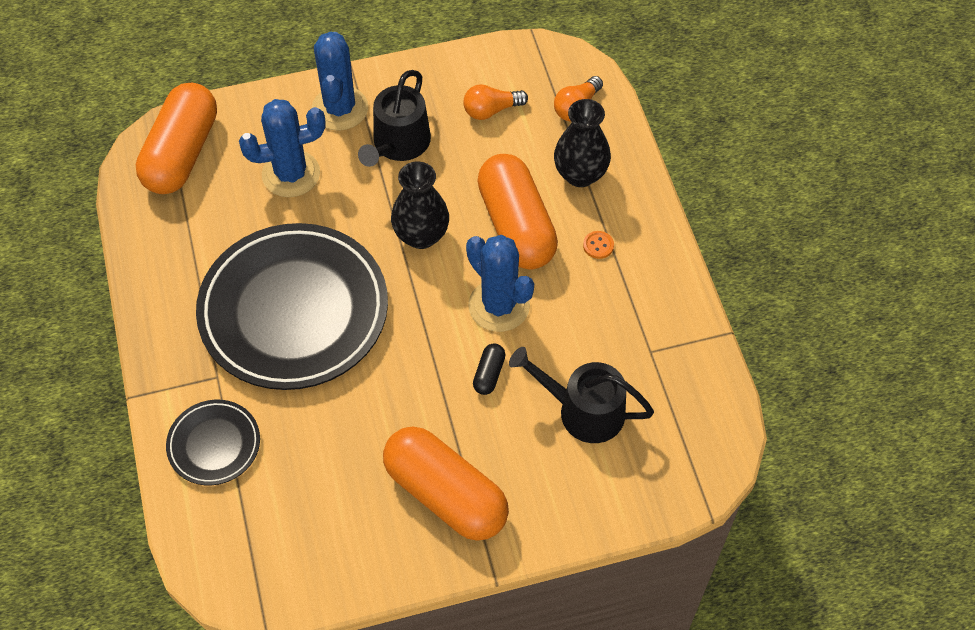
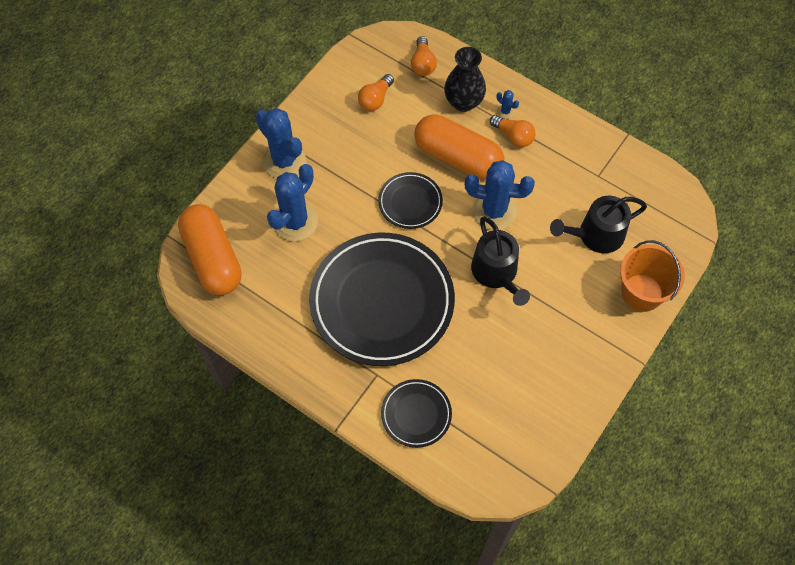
camera: 40 degrees left, 5 degrees up
black watering can [358,70,431,167] -> black watering can moved to [471,216,530,306]
orange capsule [383,426,509,540] -> none
black vase [391,161,449,249] -> black plate [378,172,443,229]
black capsule [473,343,505,395] -> none
orange button [583,231,614,259] -> orange light bulb [490,115,536,147]
none -> blue cactus [497,90,519,119]
none -> orange bucket [620,240,685,312]

